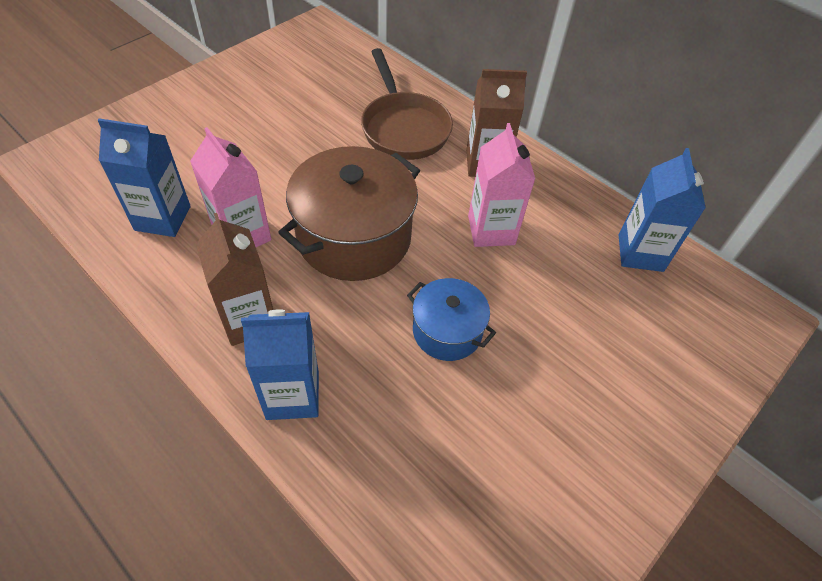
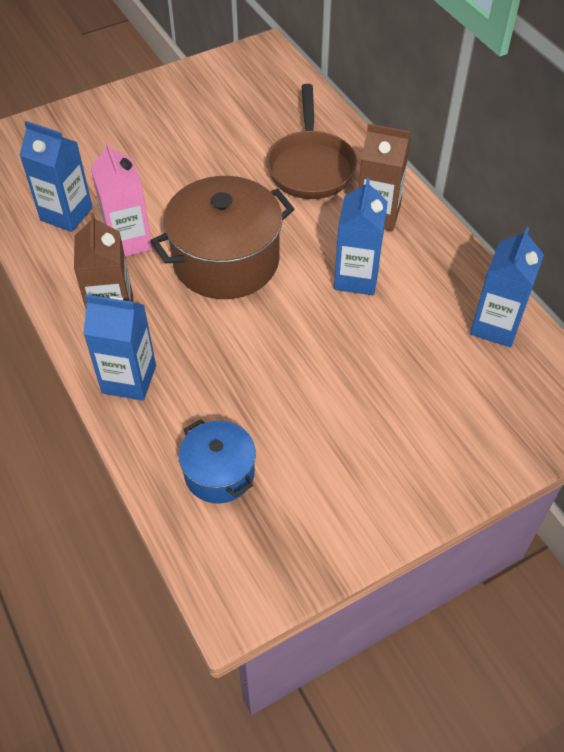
camera: 20 degrees right, 0 degrees up
blue pot [407,278,496,361] -> blue pot moved to [179,419,256,504]
pink carton [468,123,535,247] -> blue carton [334,177,388,295]

